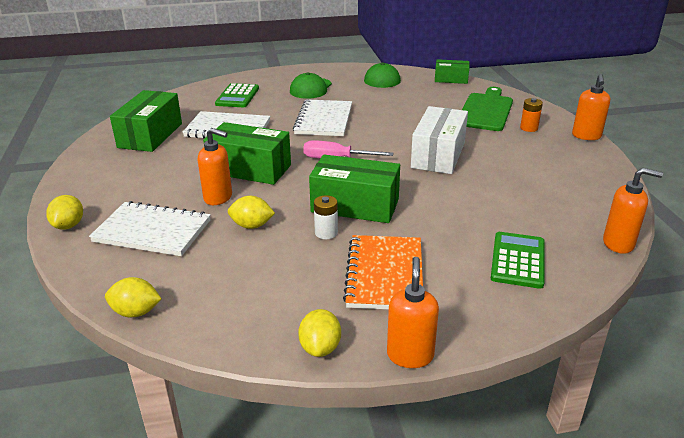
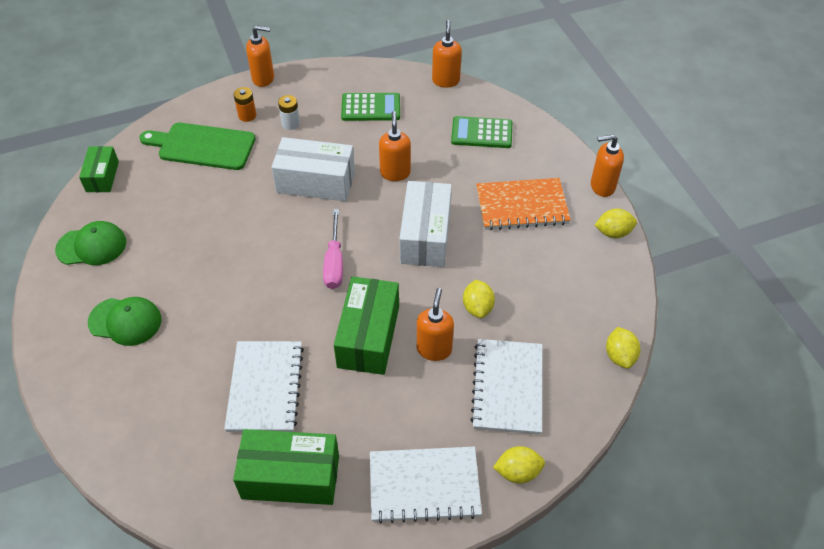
camera: 100 degrees left, 20 degrees up
green calculator [215,83,259,107] -> green calculator moved to [341,93,400,121]
white notebook [293,99,352,136] -> white notebook moved to [370,447,482,524]
green box [309,154,400,223] -> white box [399,181,452,267]
white battery [314,195,338,239] -> white battery moved to [278,95,300,130]
none -> orange soap dispenser [379,111,411,181]

